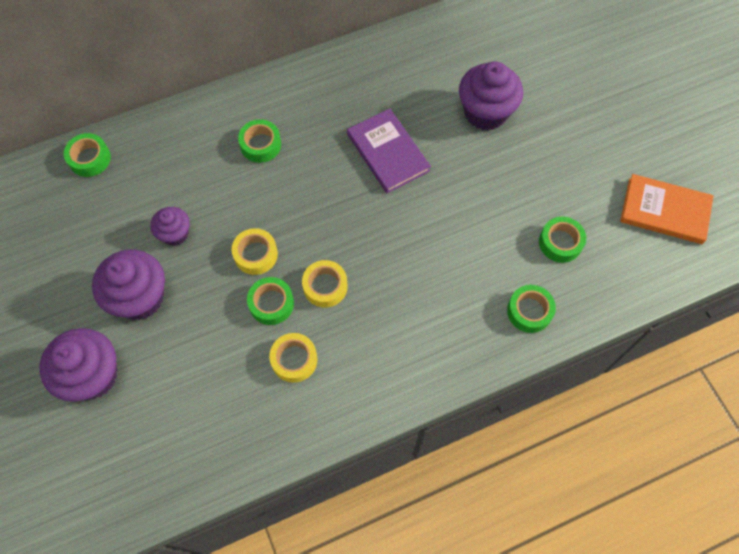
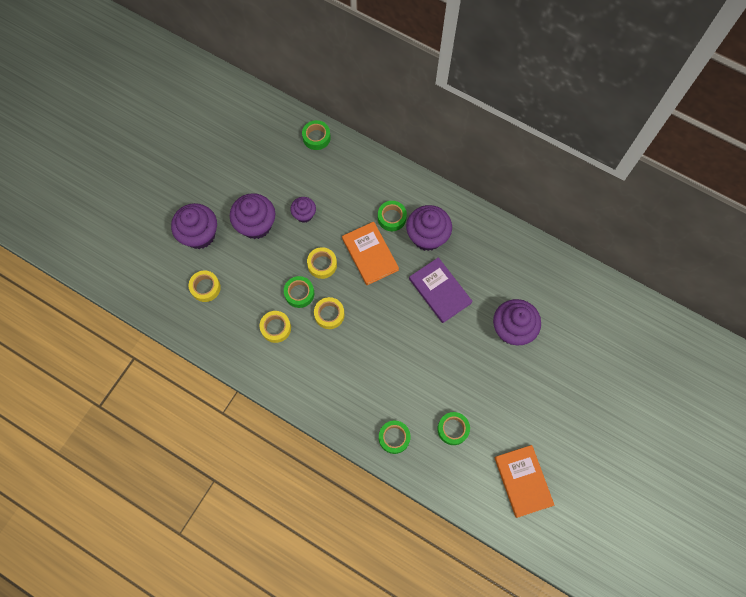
camera: 55 degrees right, 5 degrees up
purple book [347,109,431,193] -> purple book turned 60 degrees counterclockwise [409,257,473,323]
none -> yellow tape [189,270,221,302]
none -> orange book [342,222,399,285]
none -> purple cupcake [406,205,452,251]

